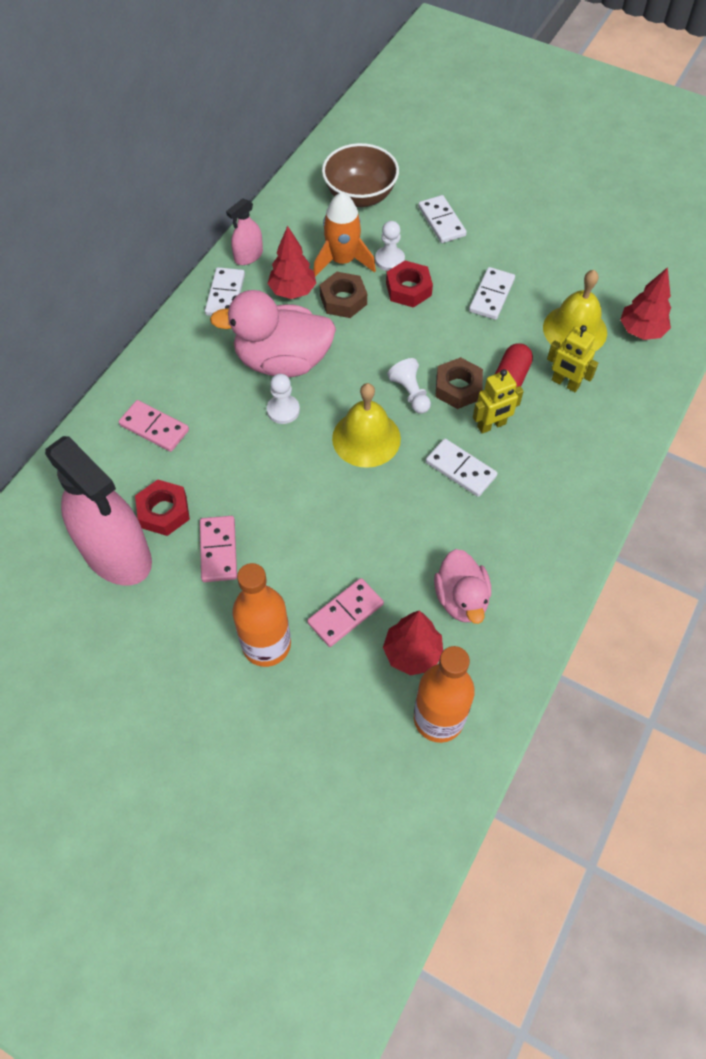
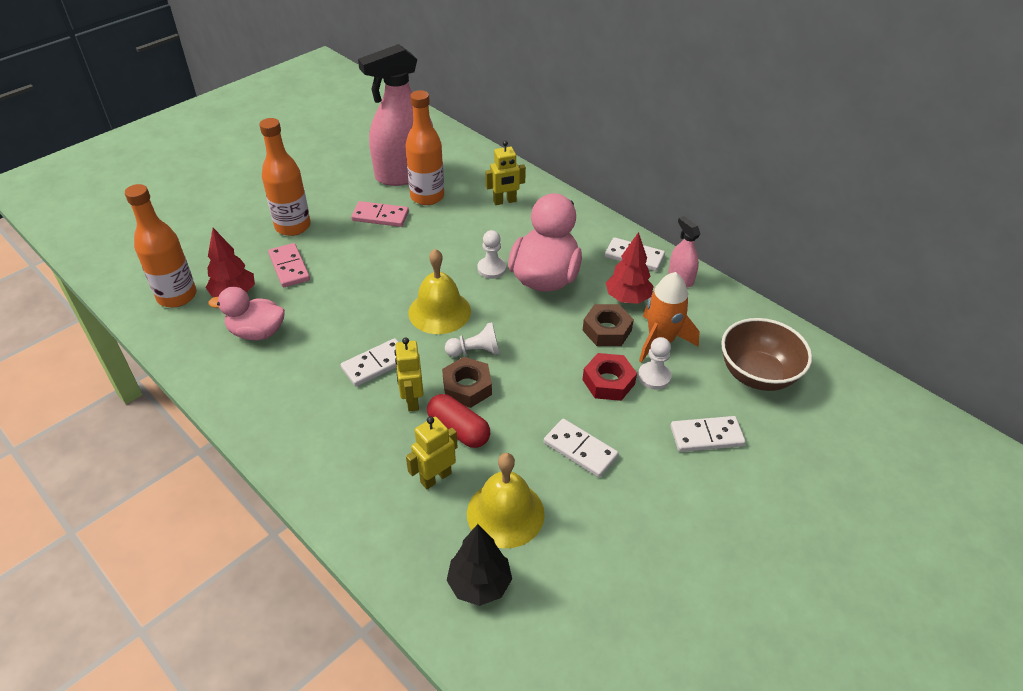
camera: 105 degrees right, 15 degrees down
pink domino [119,400,189,452] -> yellow robot [485,141,526,205]
red nut [135,480,190,536] -> orange bottle [405,90,444,205]
red tree [620,267,671,340] -> black tree [447,524,512,606]

